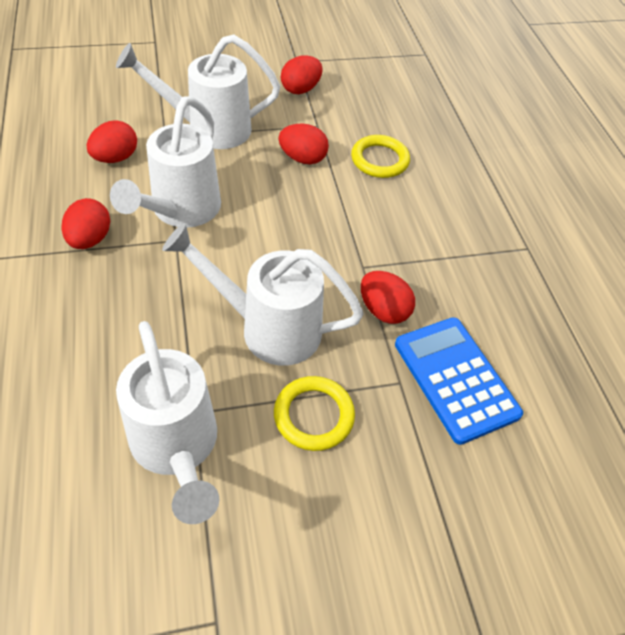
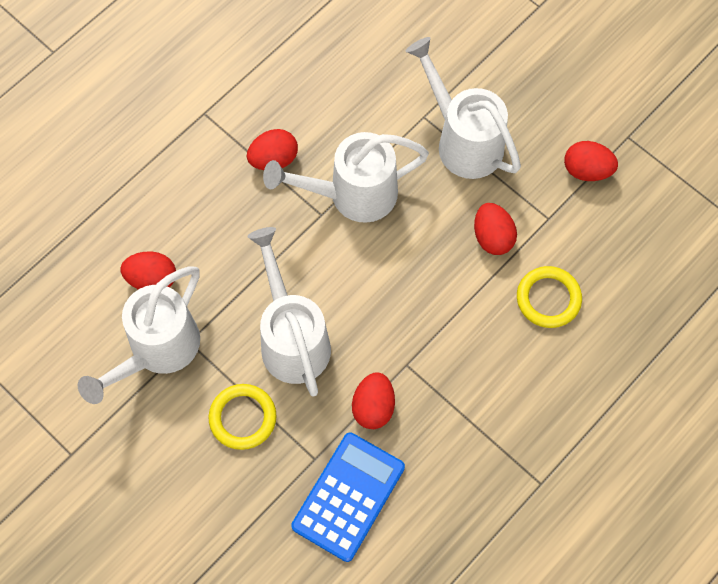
camera: 60 degrees right, 15 degrees up
red egg [87,120,137,163] -> red egg moved to [121,251,176,289]

